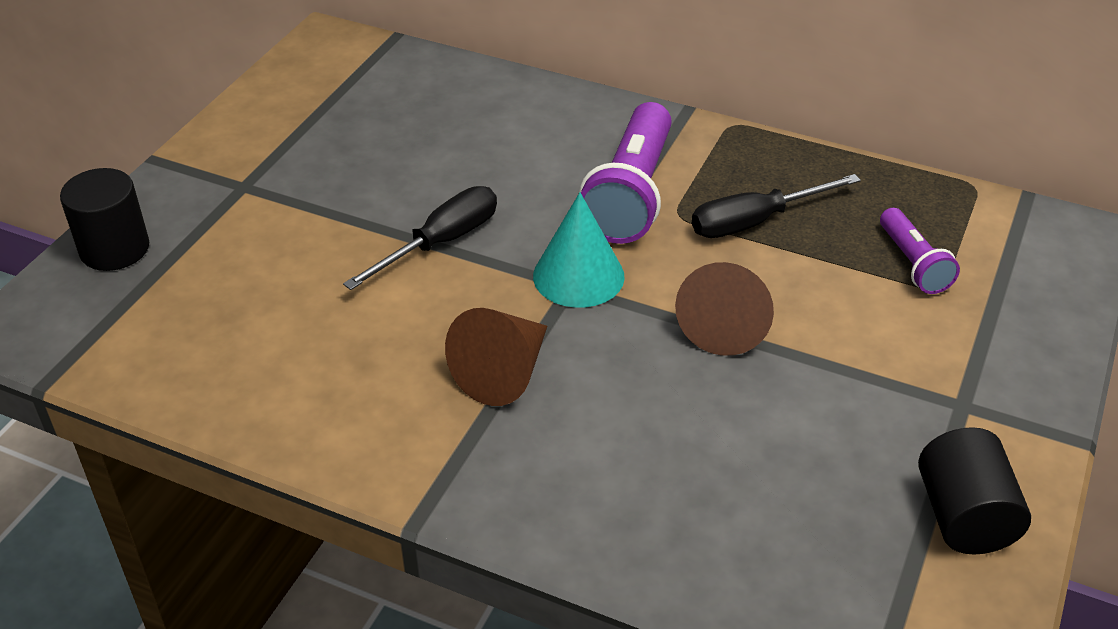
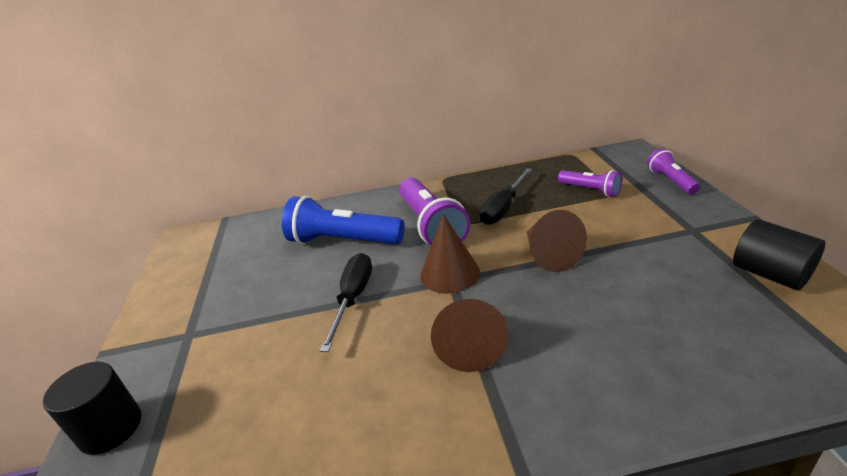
camera: 30 degrees left, 10 degrees down
turquoise cone [533,192,625,308] -> brown cone [420,214,480,294]
none -> blue flashlight [282,196,404,245]
none -> purple flashlight [647,148,700,195]

